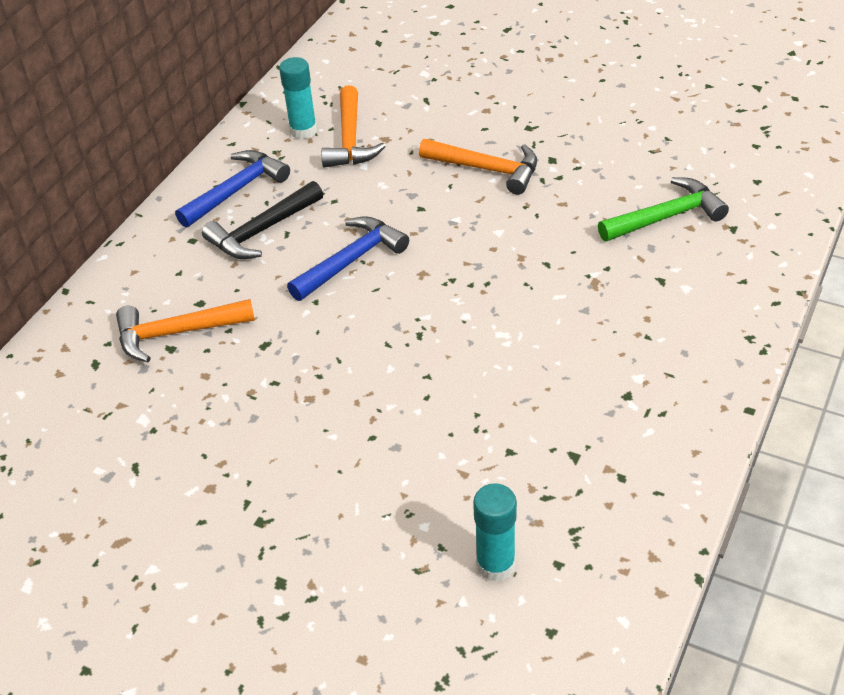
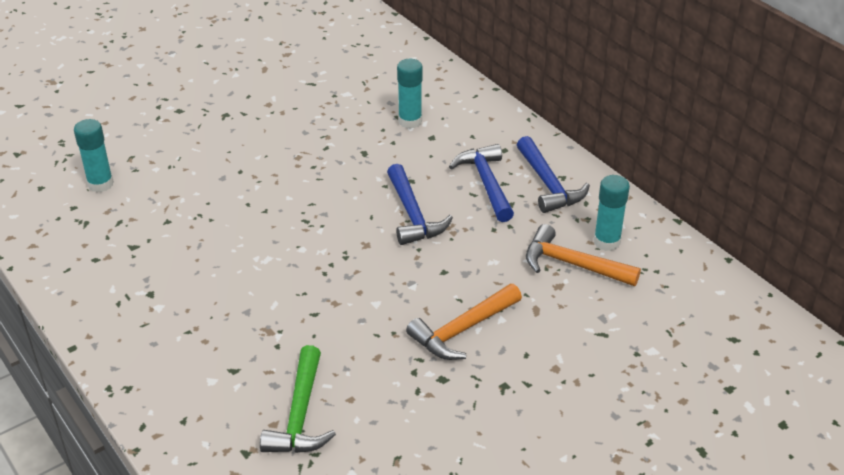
camera: 115 degrees right, 5 degrees down
orange hammer [116,299,255,362] -> turquoise glue stick [397,59,423,129]
black hammer [202,181,323,259] -> blue hammer [449,144,514,222]

